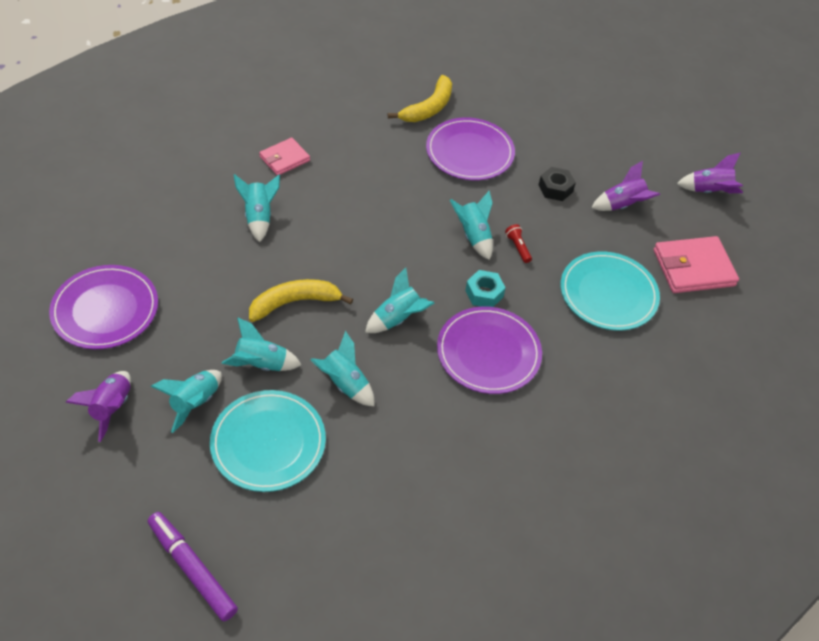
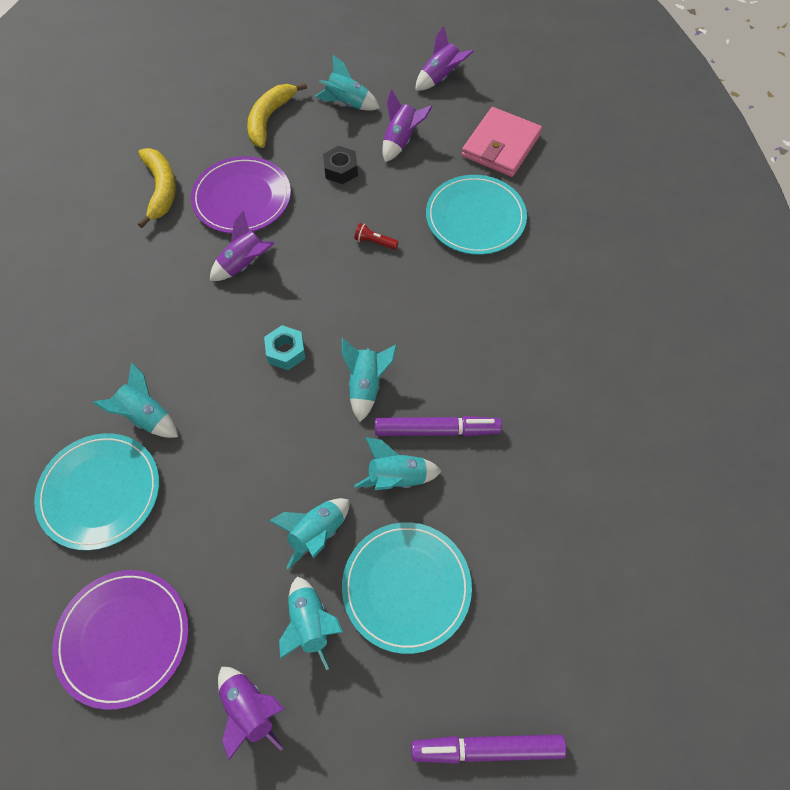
camera: 45 degrees left, 10 degrees up
yellow banana [249,279,353,322] -> yellow banana moved to [247,82,307,148]
pink wallet [259,138,310,176] -> none
purple plate [437,306,542,394] -> none
turquoise rocket [450,191,493,260] -> turquoise rocket moved to [315,55,380,111]
turquoise nut [465,270,506,307] -> turquoise nut moved to [264,325,306,370]
none -> turquoise plate [34,433,159,550]
none -> purple rocket [210,210,274,281]
none -> purple marker [375,416,502,437]

